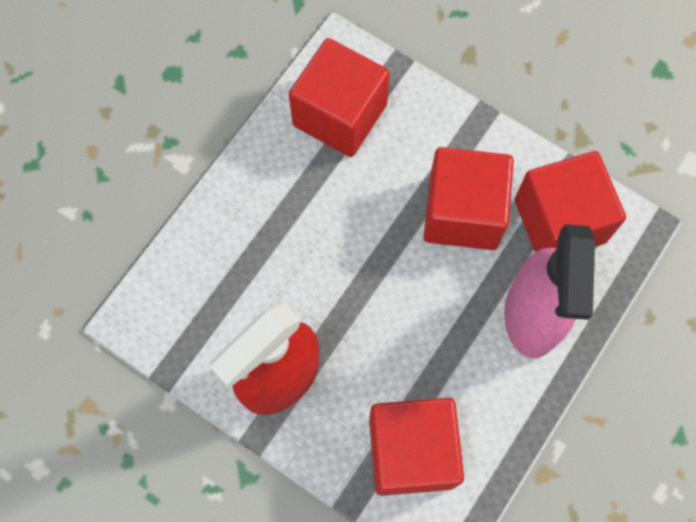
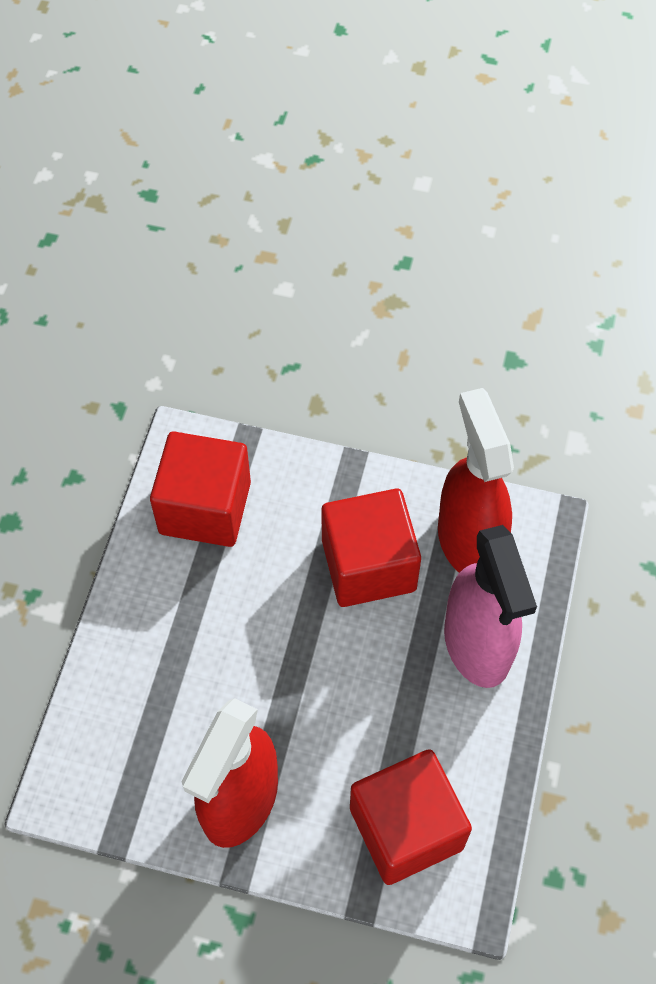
camera: 20 degrees left, 10 degrees down
red cube [515,151,626,252] -> red spray bottle [438,388,514,573]

